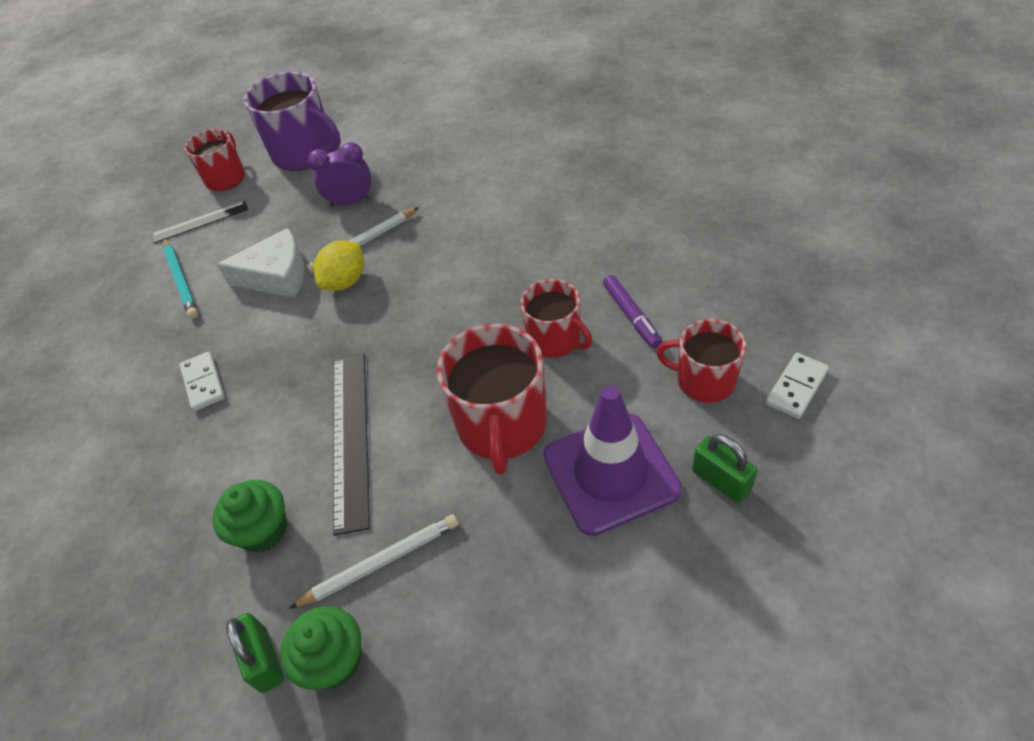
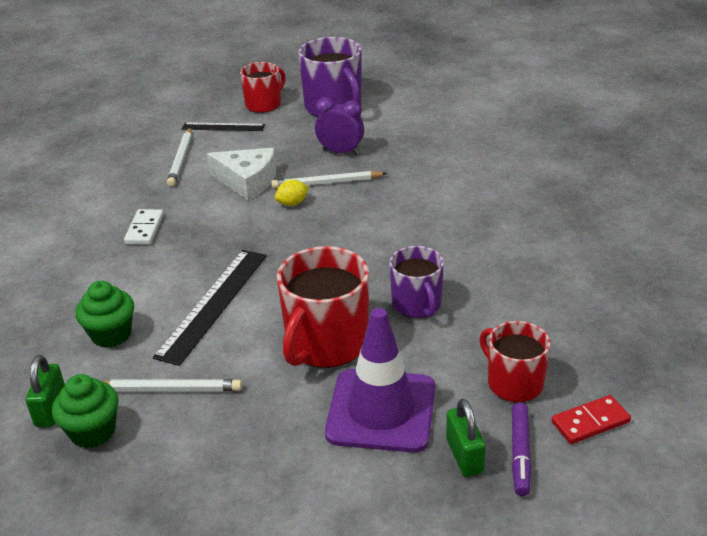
camera: 25 degrees right, 15 degrees down
turquoise pencil [163,238,198,319] -> white pencil [167,128,192,187]
yellow lemon [314,240,364,291] -> yellow lemon [275,180,309,206], size x0.65
red mug [520,279,592,358] -> purple mug [389,246,444,318]
purple marker [603,275,662,348] -> purple marker moved to [512,403,532,496]
white domino [766,353,829,419] -> red domino [551,395,631,444]

